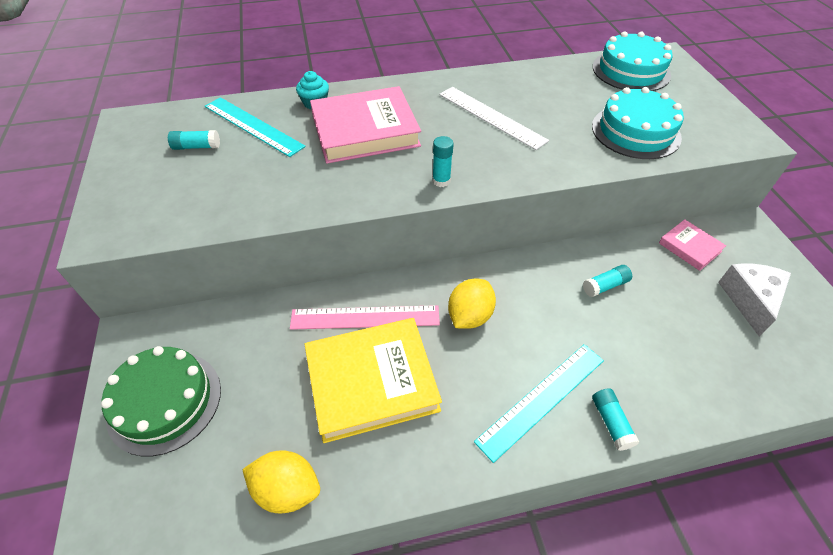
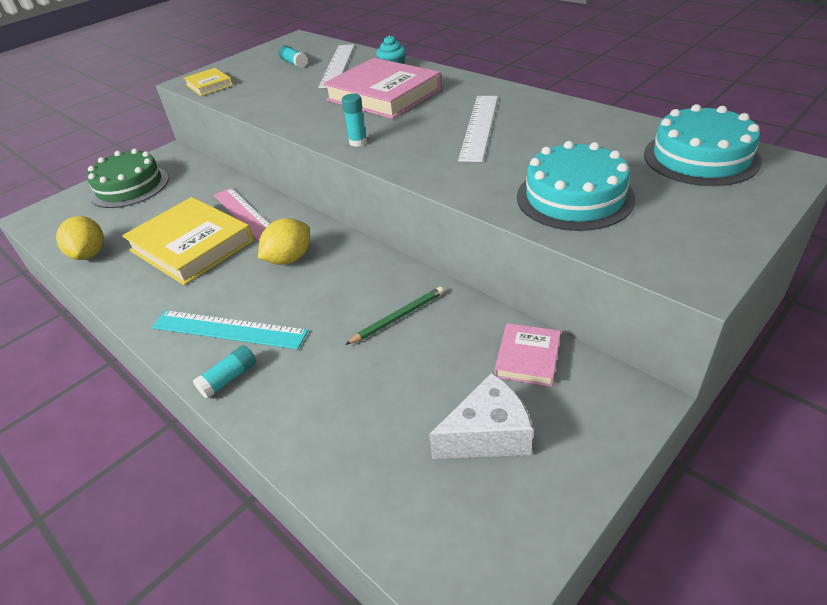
camera: 60 degrees right, 10 degrees down
turquoise ruler [205,97,306,157] -> white ruler [318,44,355,88]
yellow lemon [448,278,496,329] -> yellow lemon turned 45 degrees counterclockwise [258,218,310,265]
turquoise glue stick [583,265,632,297] -> green pencil [345,287,444,345]
none -> yellow book [184,68,233,96]

